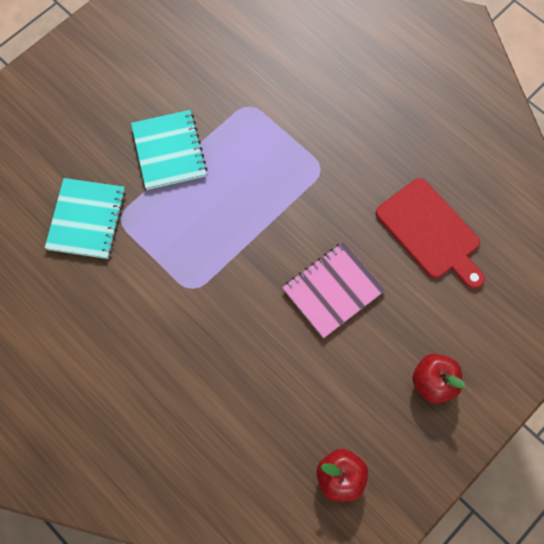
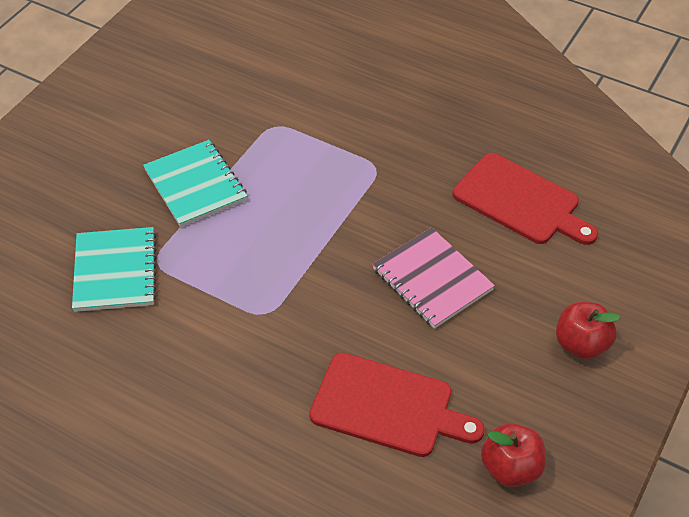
camera: 15 degrees left, 20 degrees down
pink notebook [282,242,385,338] -> pink notebook turned 75 degrees counterclockwise [372,227,495,329]
none -> red cutting board [309,352,485,457]

